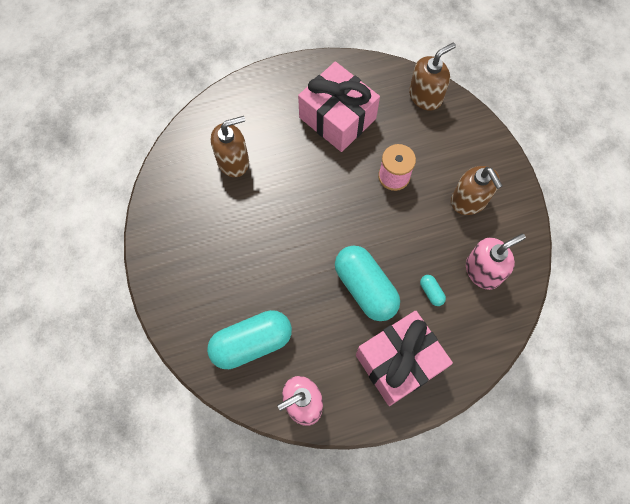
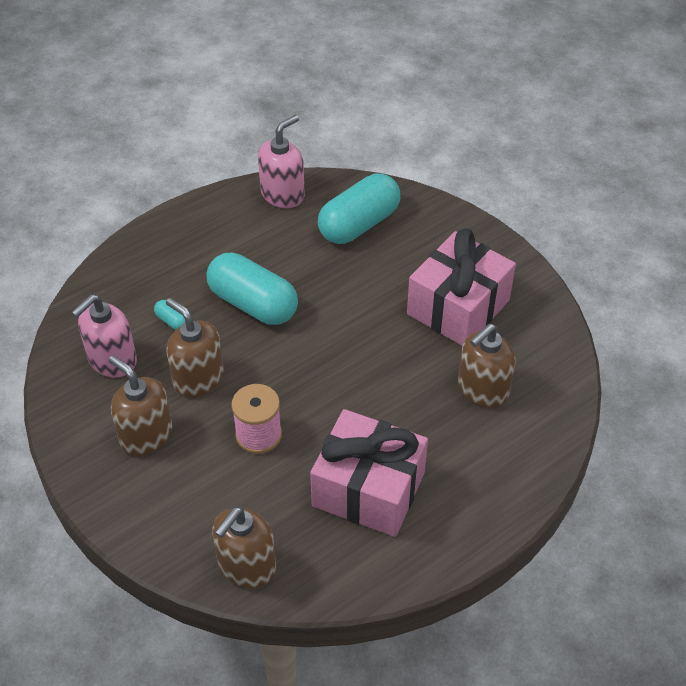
camera: 160 degrees right, 20 degrees down
pink gift [356,311,453,406] -> pink gift moved to [407,229,516,346]
none -> brown soap dispenser [166,298,224,397]

